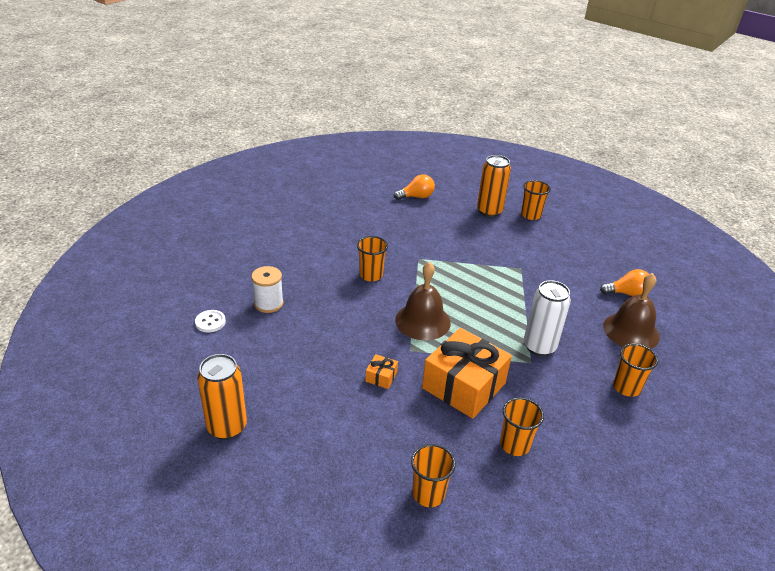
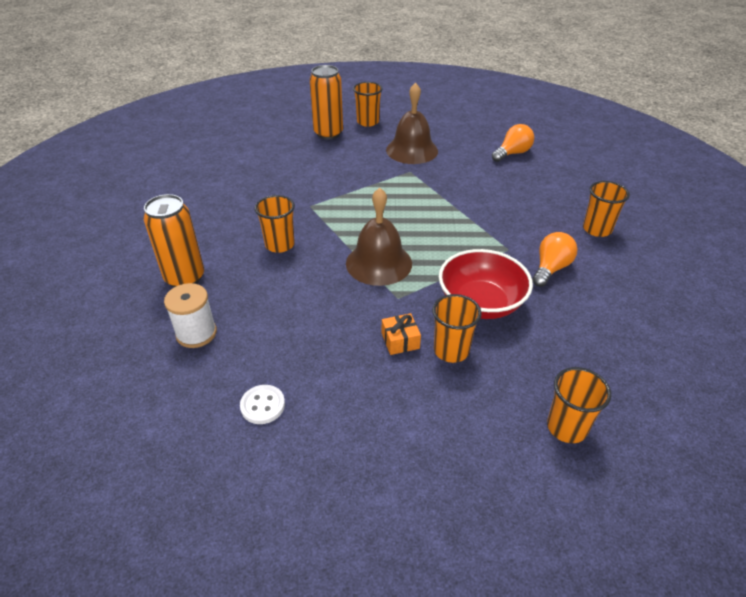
camera: 35 degrees left, 5 degrees up
white button [195,310,226,332] -> white button moved to [240,385,285,424]
orange can [197,354,247,440] -> orange can moved to [143,194,204,287]
orange light bulb [394,174,435,200] -> orange light bulb moved to [532,232,577,287]
orange gift [422,328,512,419] -> red bowl [439,249,533,319]
orange cup [500,397,544,456] -> orange cup moved to [432,294,482,363]
white can [524,280,571,356] -> none
brown bell [603,273,660,349] -> brown bell moved to [386,83,438,164]

